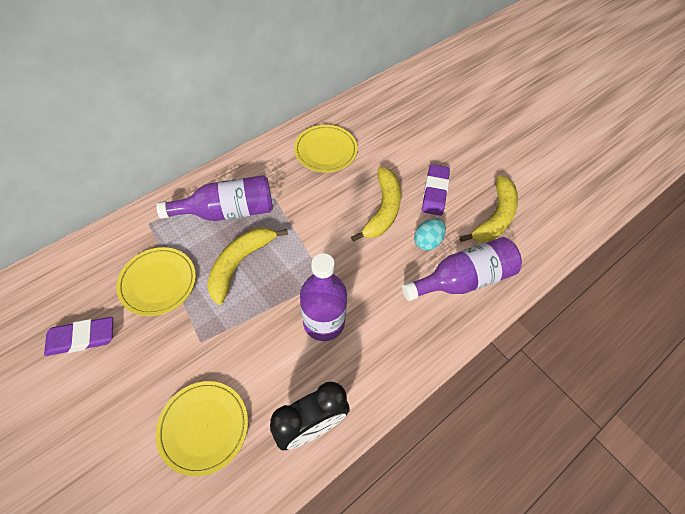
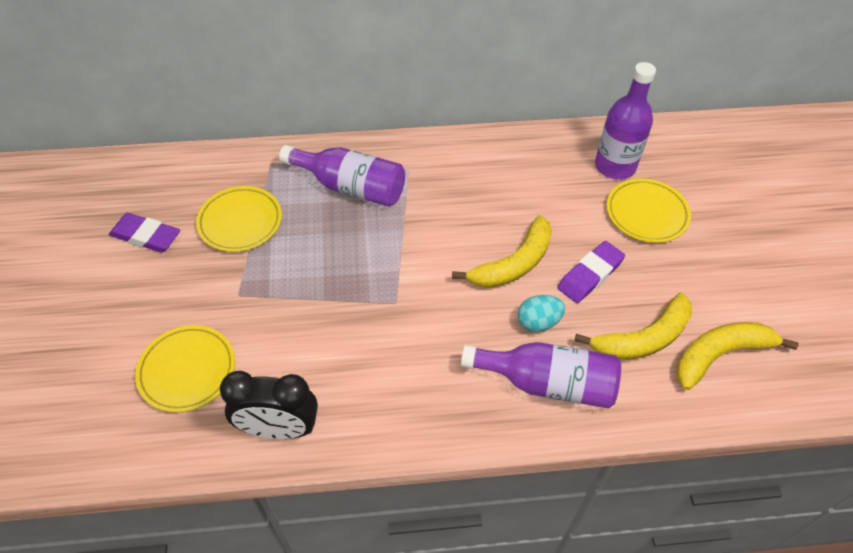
camera: 35 degrees right, 5 degrees down
yellow banana [207,227,288,305] -> yellow banana moved to [677,322,799,390]
yellow plate [294,125,358,172] -> yellow plate moved to [606,178,691,243]
purple bottle [300,253,347,341] -> purple bottle moved to [595,62,656,180]

